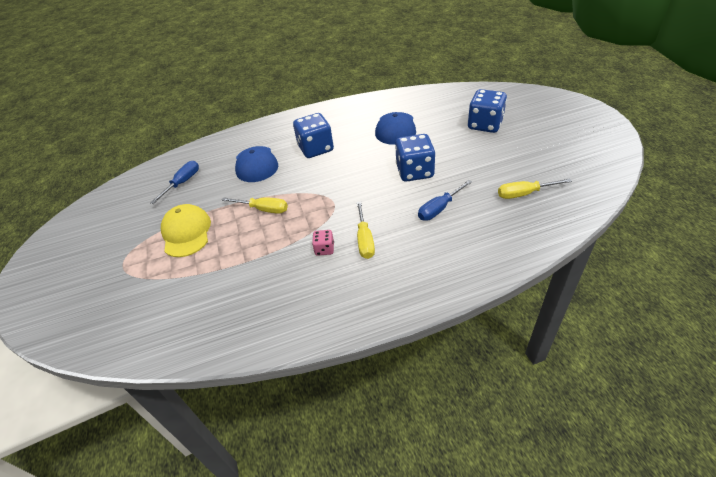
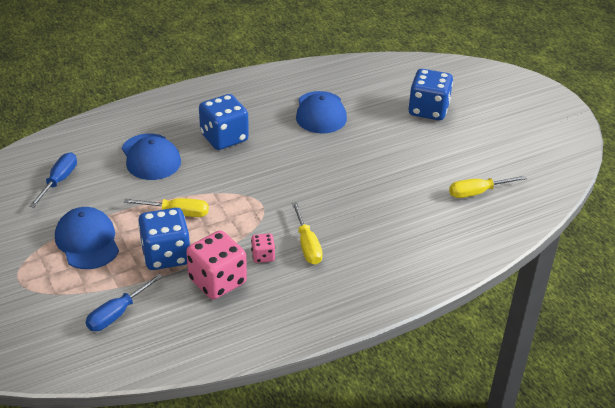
camera: 15 degrees left, 5 degrees down
yellow cap [161,204,211,257] -> blue cap [55,207,119,269]
blue dice [395,134,435,182] -> blue dice moved to [138,208,190,270]
blue screwdriver [418,180,472,221] -> blue screwdriver moved to [86,274,163,331]
none -> pink dice [186,230,247,299]

